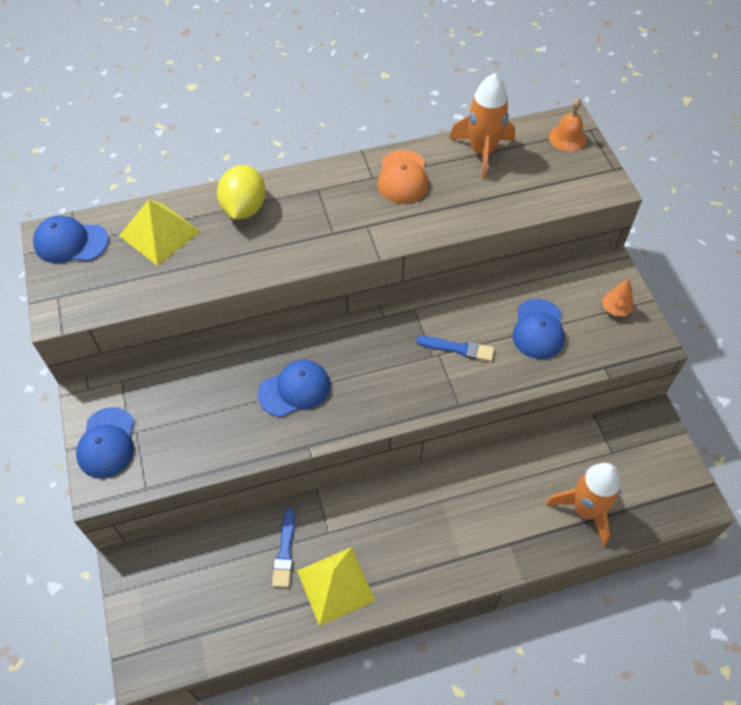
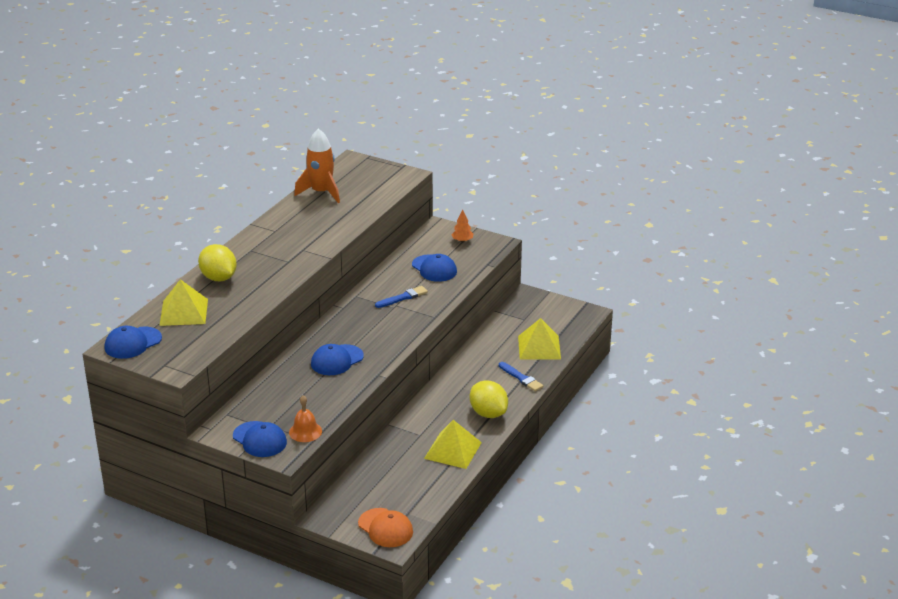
camera: 45 degrees left, 25 degrees down
blue cap [258,360,330,417] -> blue cap turned 150 degrees counterclockwise [311,344,364,375]
blue brush [272,508,295,588] -> blue brush moved to [499,362,544,391]
orange cap [377,150,428,204] -> orange cap moved to [358,508,413,547]
orange rocket [546,463,621,547] -> yellow pyramid [518,318,561,359]
orange bell [549,98,587,152] -> orange bell moved to [289,395,322,442]
none -> yellow lemon [470,380,508,418]

